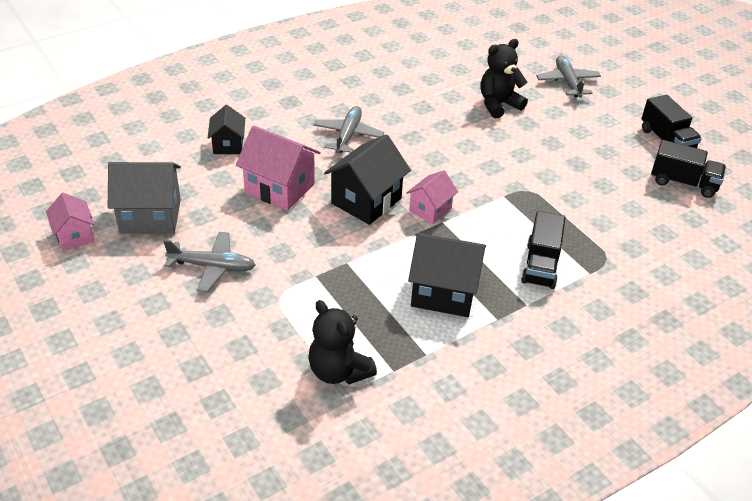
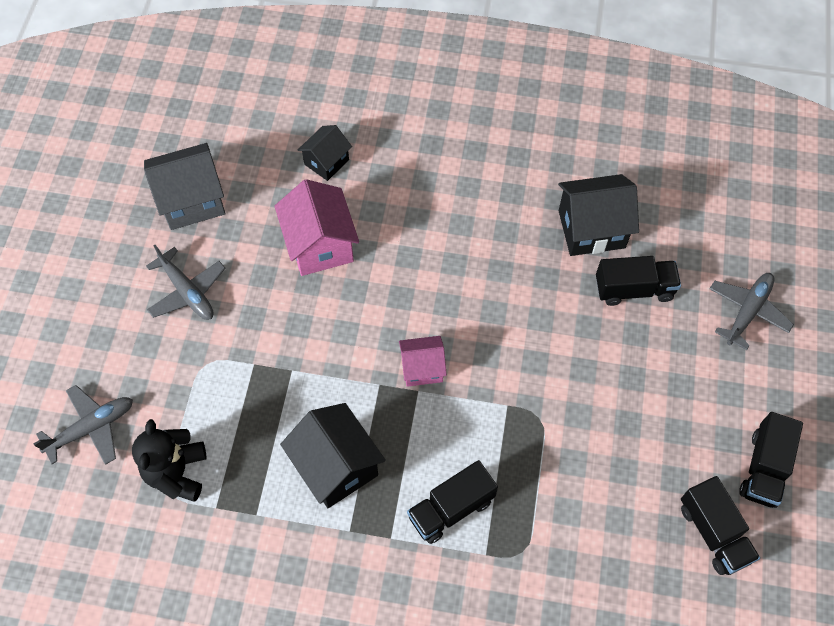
camera: 45 degrees right, 20 degrees up
pink house [46,193,95,251] -> none
grey house [108,162,181,234] -> grey house turned 60 degrees counterclockwise [144,143,226,230]
grey plane [313,106,384,154] -> grey plane moved to [33,385,133,465]
black house [324,134,411,225] -> black house moved to [558,174,639,256]
black teddy bear [480,39,528,118] -> black truck [596,256,681,306]

